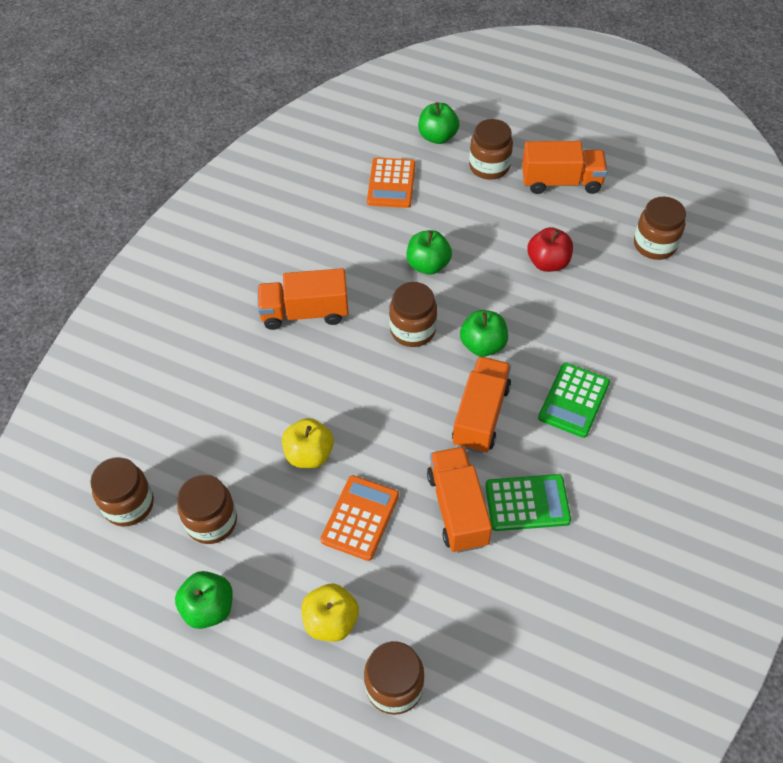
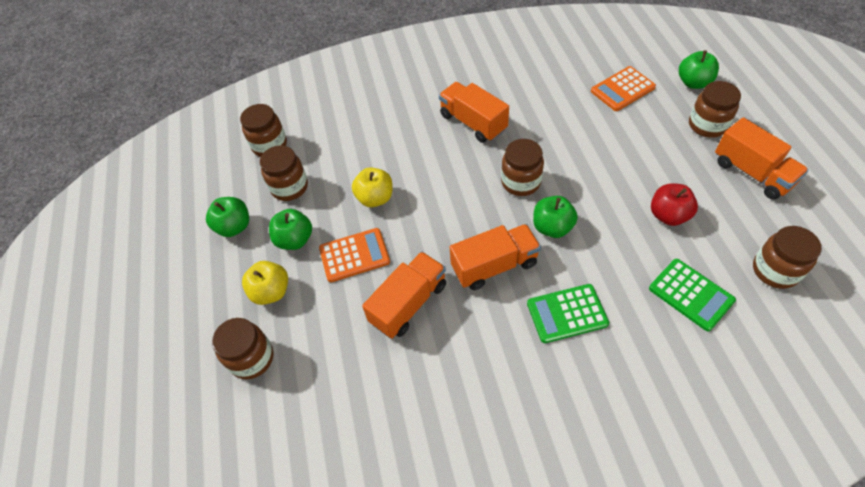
camera: 55 degrees right, 0 degrees up
green apple [407,230,452,275] -> green apple moved to [269,209,312,250]
green calculator [485,474,571,531] -> green calculator moved to [649,259,736,331]

